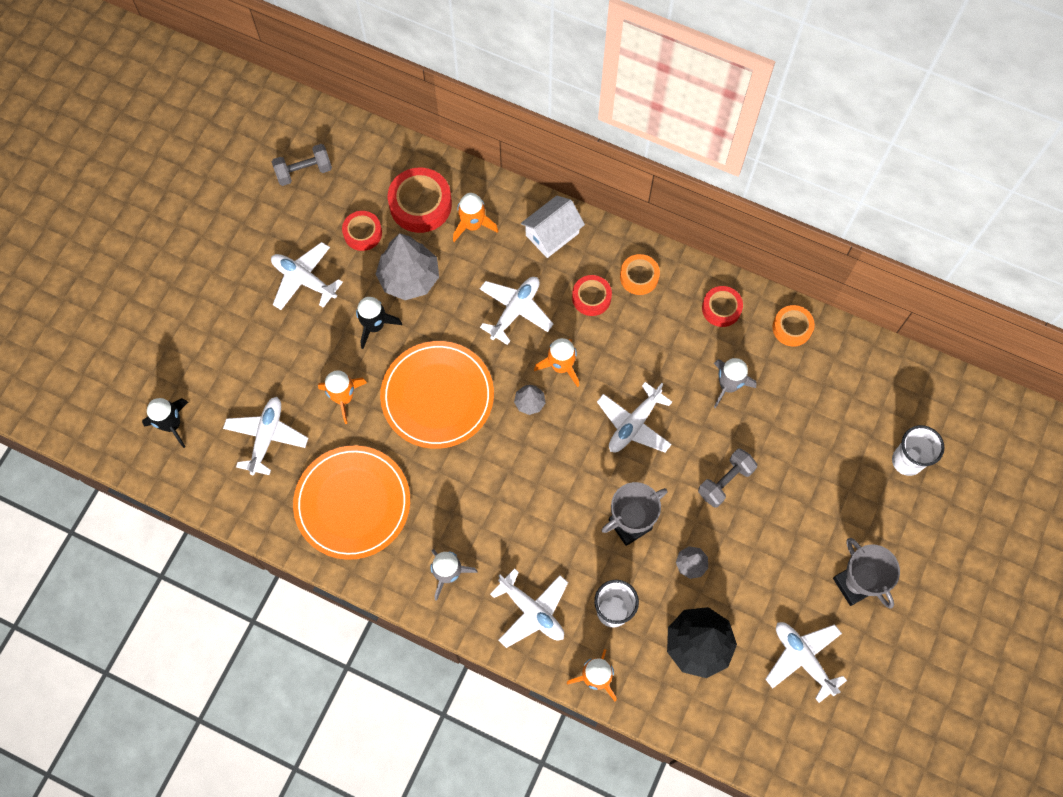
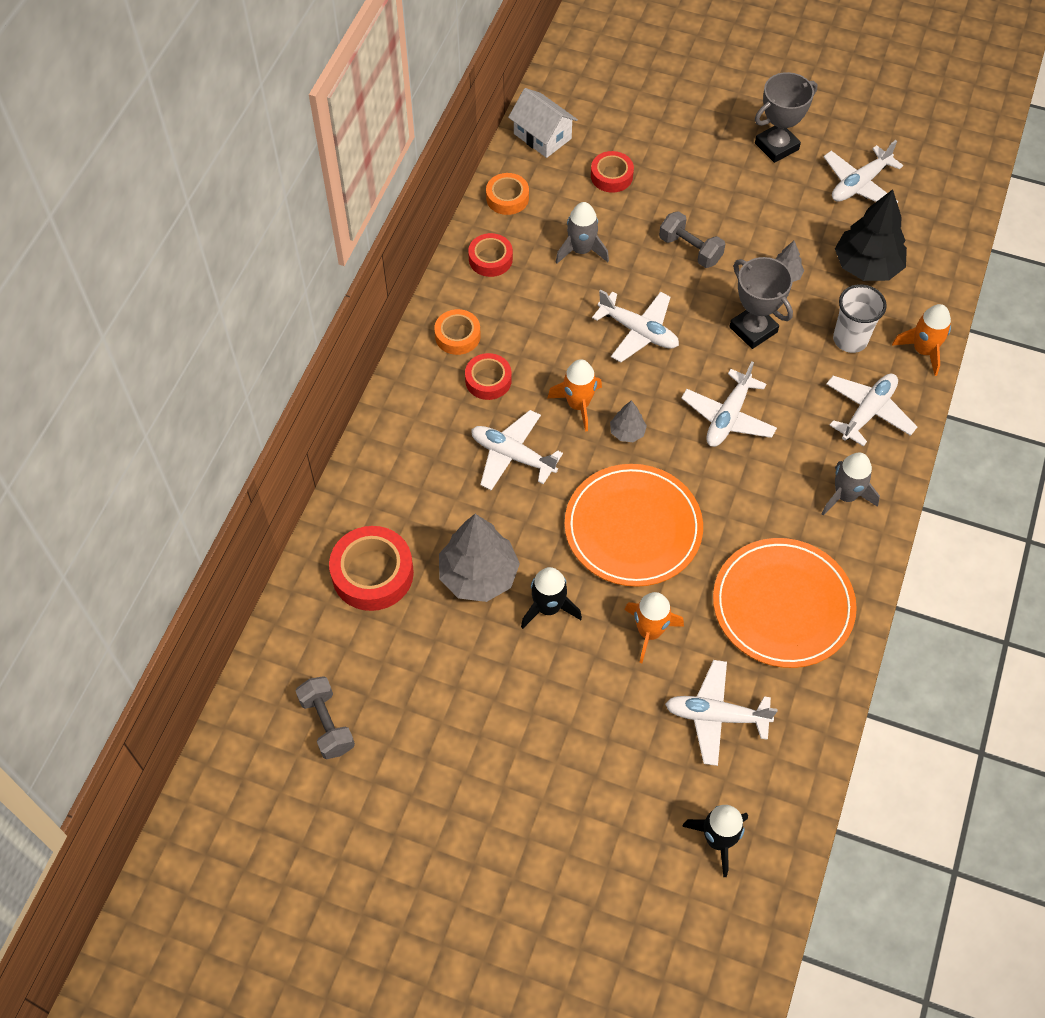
camera: 95 degrees left, 10 degrees down
white plane [271,242,343,310] -> white plane moved to [681,361,777,447]
red tape [342,211,382,251] -> red tape moved to [591,151,634,193]
orange rocket [453,193,498,242] -> none
white house [521,196,585,258] -> white house moved to [508,88,578,158]
white cup [892,425,945,476] -> none

